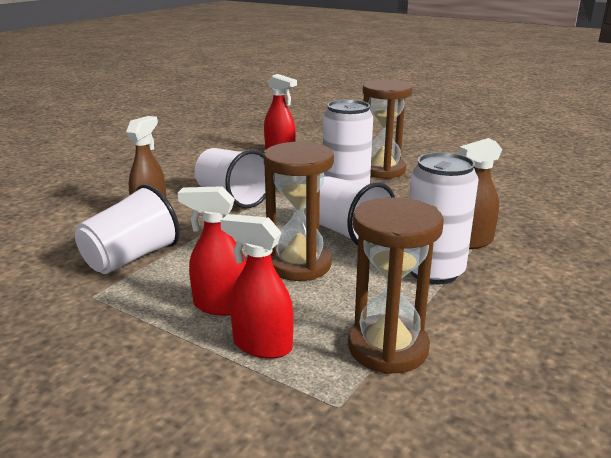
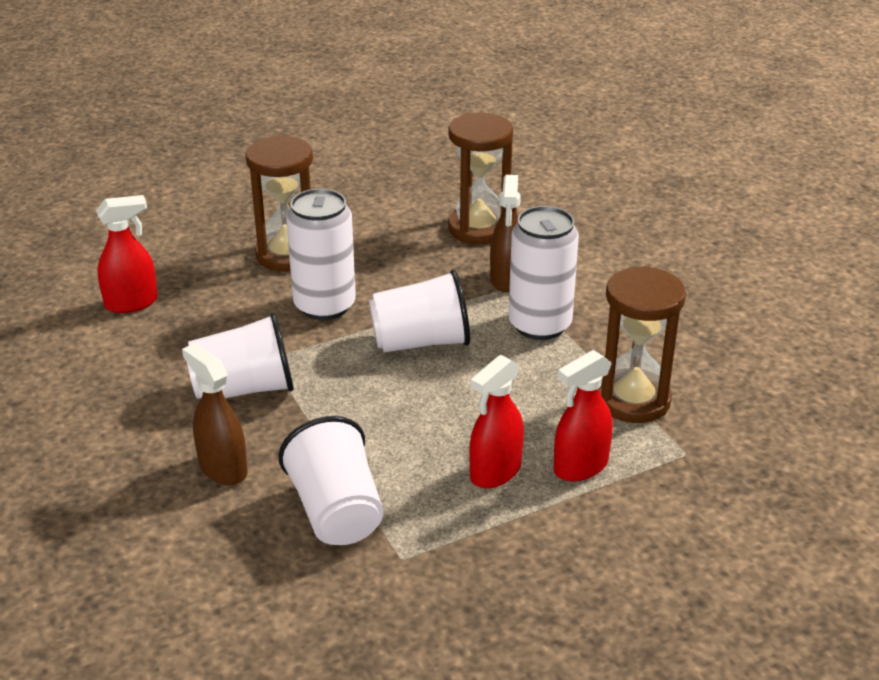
camera: 60 degrees left, 10 degrees up
brown hourglass [264,142,334,281] -> brown hourglass moved to [448,113,513,244]

